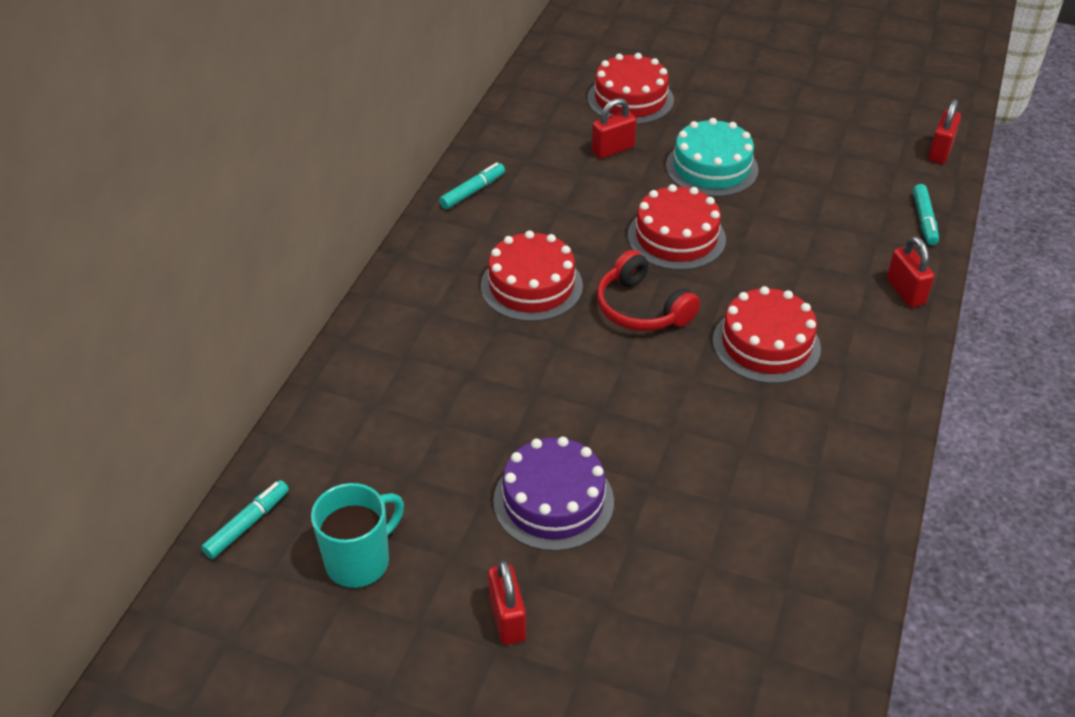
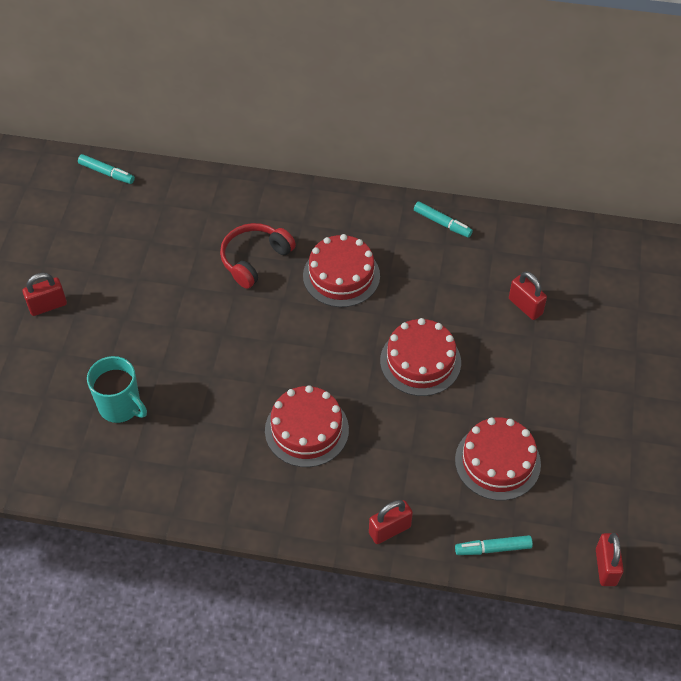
camera: 80 degrees right, 10 degrees up
turquoise mug [311,483,404,588] -> turquoise mug moved to [87,356,147,423]
purple cake [493,437,614,551] -> none
red cake [588,53,674,124] -> red cake moved to [455,418,541,500]
red headphones [597,250,700,331] -> red headphones moved to [220,223,296,289]
turquoise cake [666,118,759,197] -> none
red padlock [928,99,961,164] -> red padlock turned 75 degrees clockwise [596,533,624,586]

